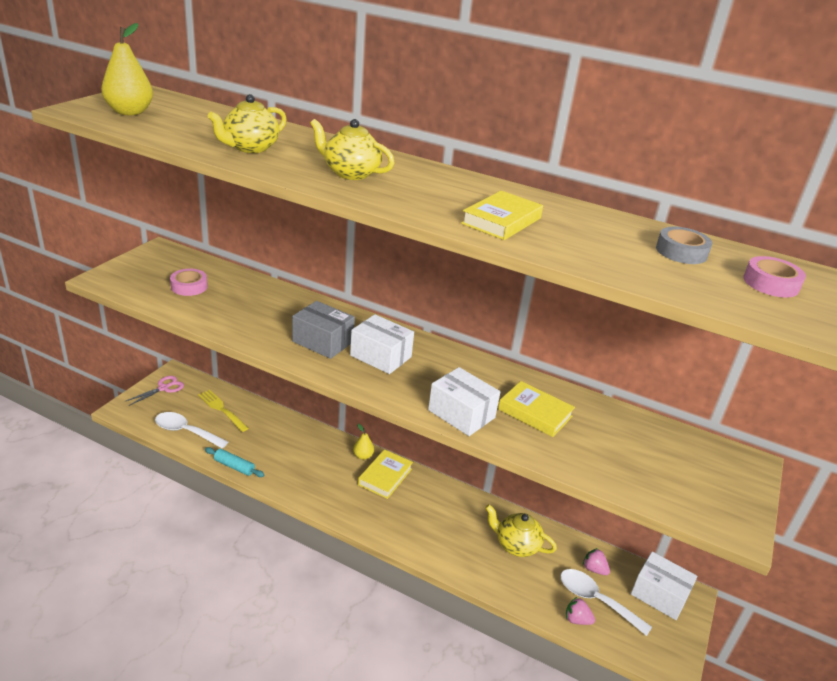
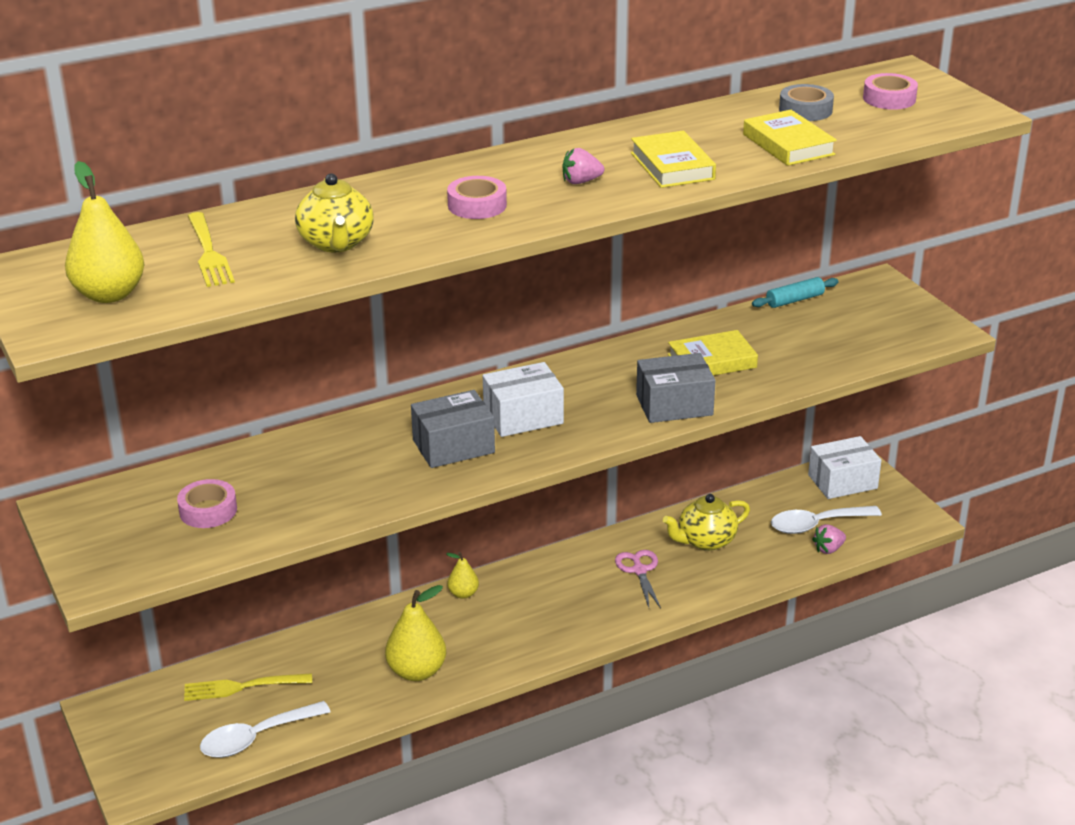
camera: 50 degrees left, 0 degrees up
pink scissors [126,376,184,406] -> pink scissors moved to [615,550,661,608]
turquoise rolling pin [205,447,265,477] -> turquoise rolling pin moved to [752,277,839,308]
yellow teapot [310,119,395,180] -> pink tape [447,176,507,219]
yellow book [358,449,413,499] -> yellow book moved to [743,110,837,166]
white box [428,367,500,436] -> grey box [636,353,716,423]
pink strawberry [583,548,610,575] -> pink strawberry moved to [562,148,604,184]
none -> yellow fork [188,212,235,287]
none -> yellow pear [385,585,446,681]

